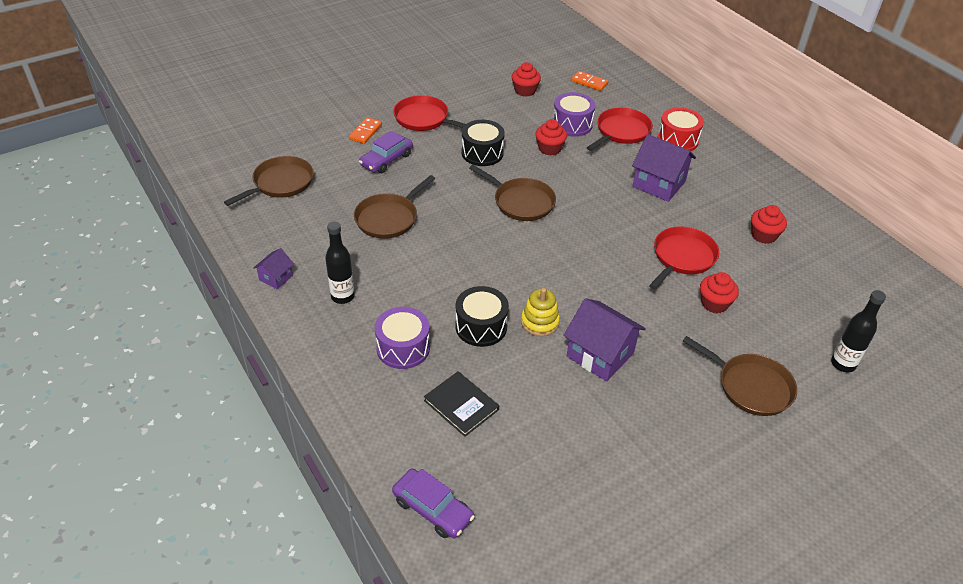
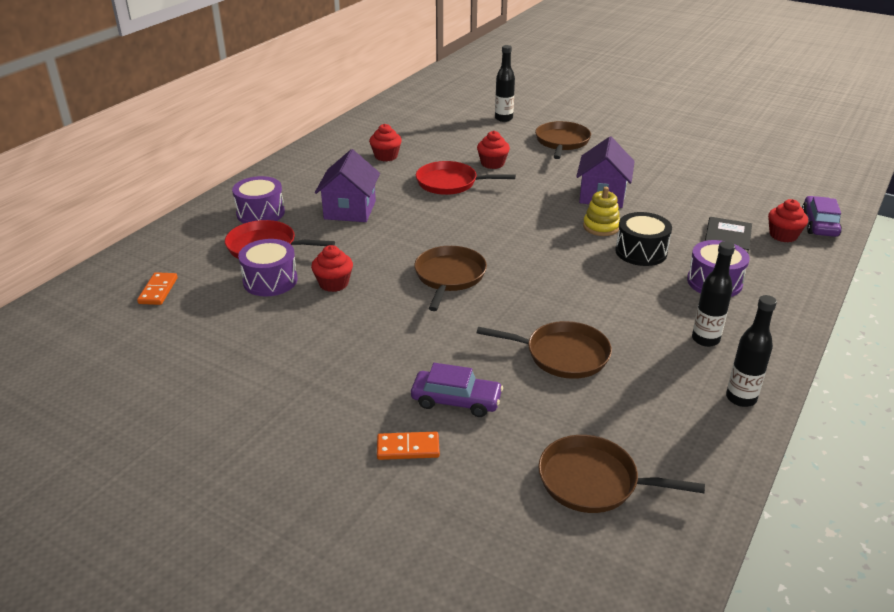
camera: 115 degrees left, 10 degrees down
purple house [253,248,294,289] -> black bottle [726,295,777,407]
red pan [393,95,466,131] -> none
black drum [462,120,505,166] -> none
red cupcake [512,62,541,97] -> red cupcake moved to [768,199,808,242]
red drum [657,107,704,151] -> purple drum [232,176,285,223]

